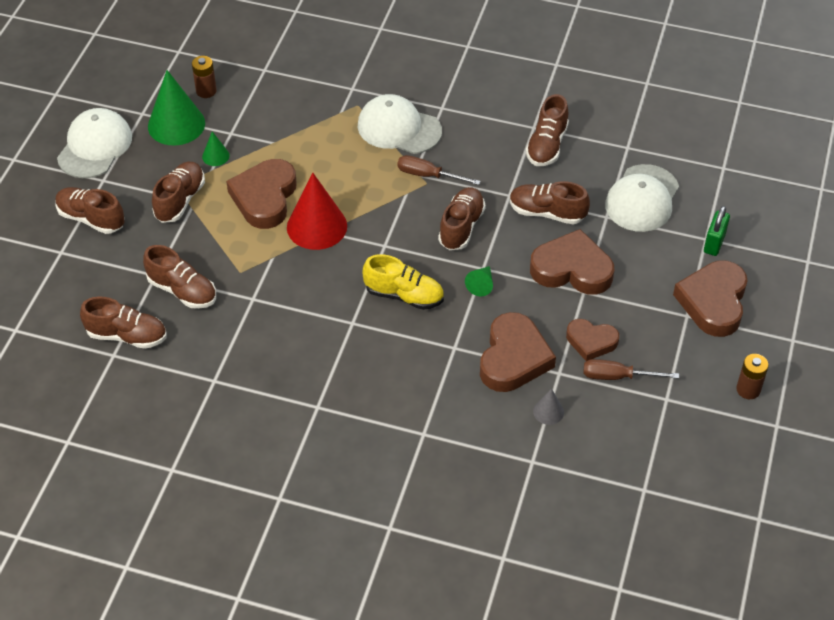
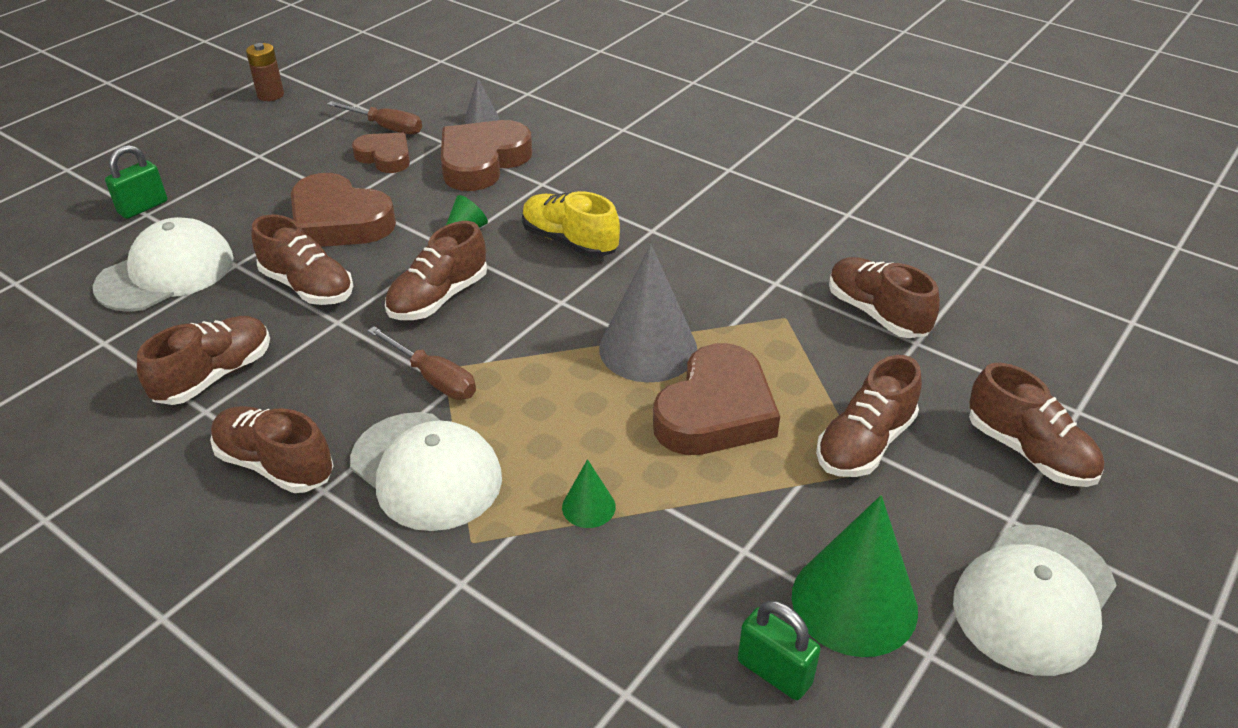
camera: 160 degrees left, 10 degrees down
brown shoe [80,297,166,349] -> brown shoe moved to [210,406,334,493]
brown battery [192,56,217,98] -> green padlock [738,601,821,700]
green cone [202,131,230,166] -> green cone moved to [562,459,616,528]
red cone [287,173,347,250] -> grey cone [599,244,697,382]
brown heart [673,260,747,337] -> none

